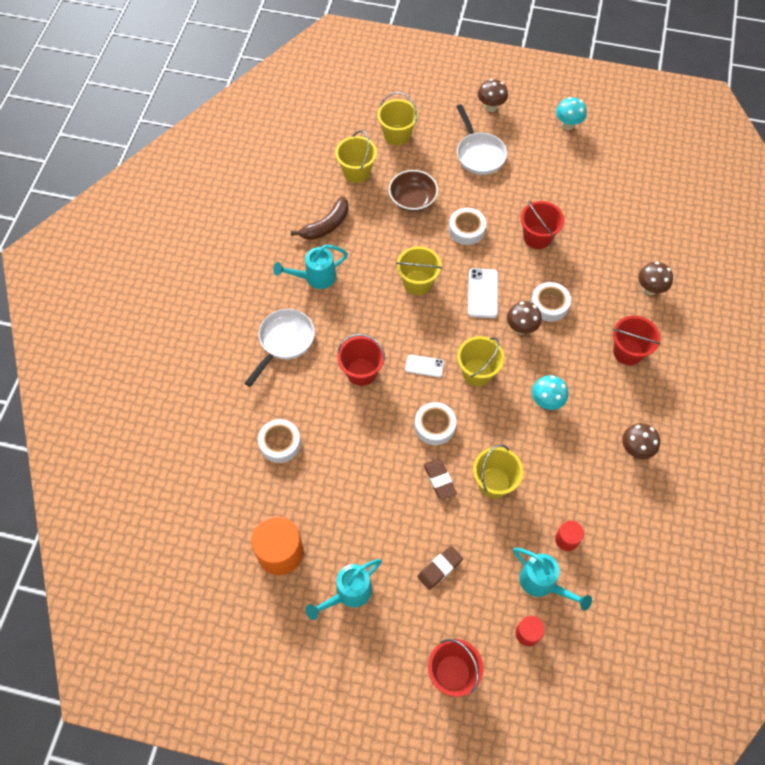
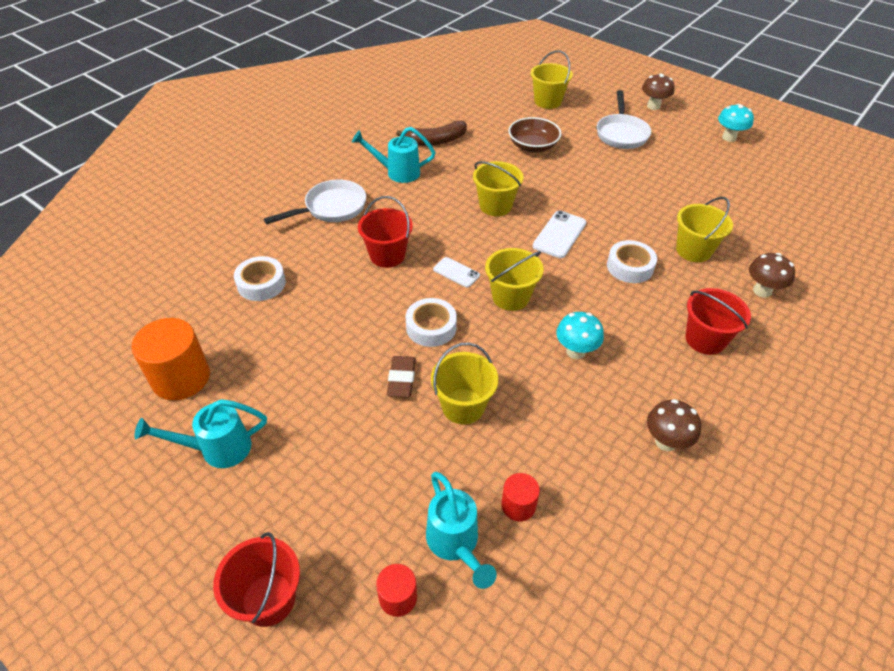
camera: 25 degrees right, 15 degrees down
yellow bucket [335,130,377,183] -> yellow bucket moved to [676,197,733,262]
brown eraser [417,546,463,590] -> none
white tape [449,208,486,245] -> none
brown mushroom [507,301,542,335] -> none
red bucket [521,201,564,249] -> none

